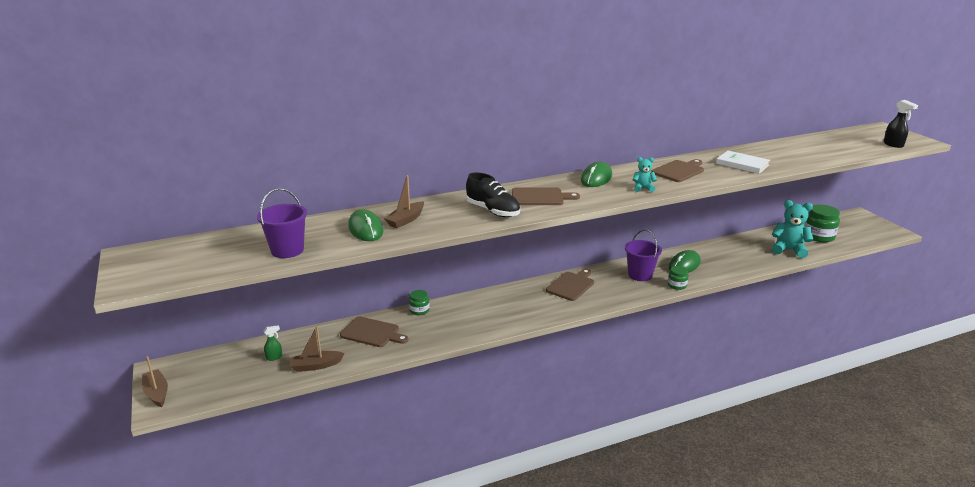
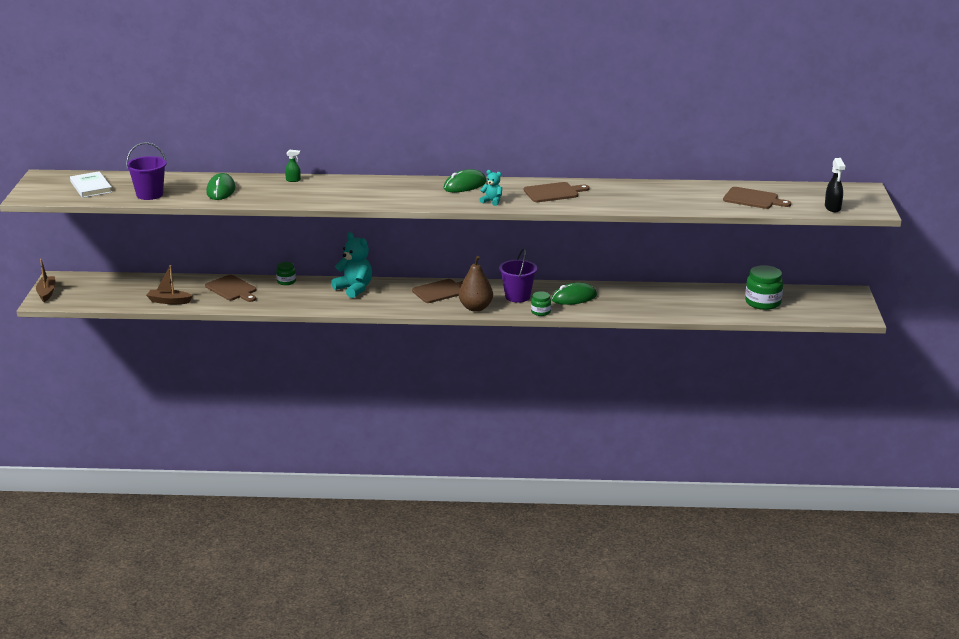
camera: 25 degrees right, 0 degrees up
green spray bottle [264,325,282,361] -> green spray bottle moved to [285,150,301,182]
brown boat [384,175,424,228] -> none
black shoe [466,172,520,217] -> none
brown cutting board [512,187,580,205] -> brown cutting board moved to [723,187,791,209]
white book [716,151,770,174] -> white book moved to [70,171,112,198]
turquoise teddy bear [772,200,813,258] -> turquoise teddy bear moved to [331,232,372,298]
none -> brown pear [459,256,493,312]

